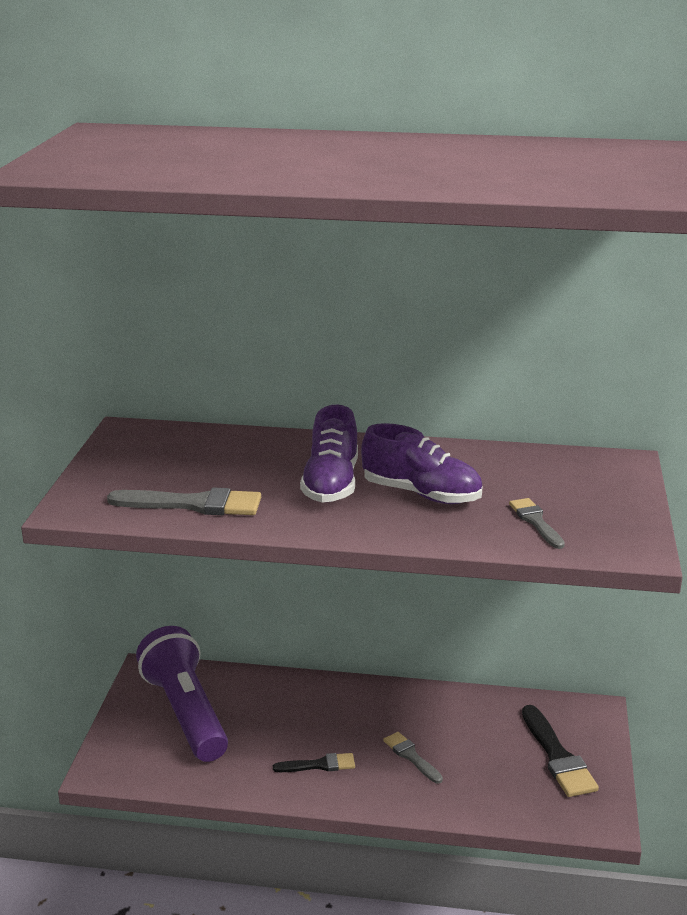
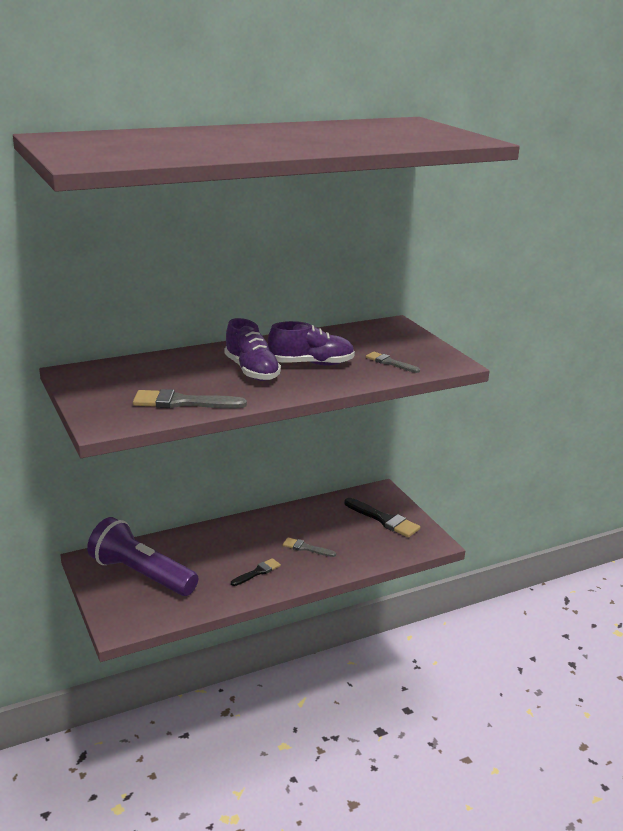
camera: 35 degrees left, 0 degrees up
grey brush [107,487,261,515] -> grey brush turned 150 degrees counterclockwise [133,389,247,408]

